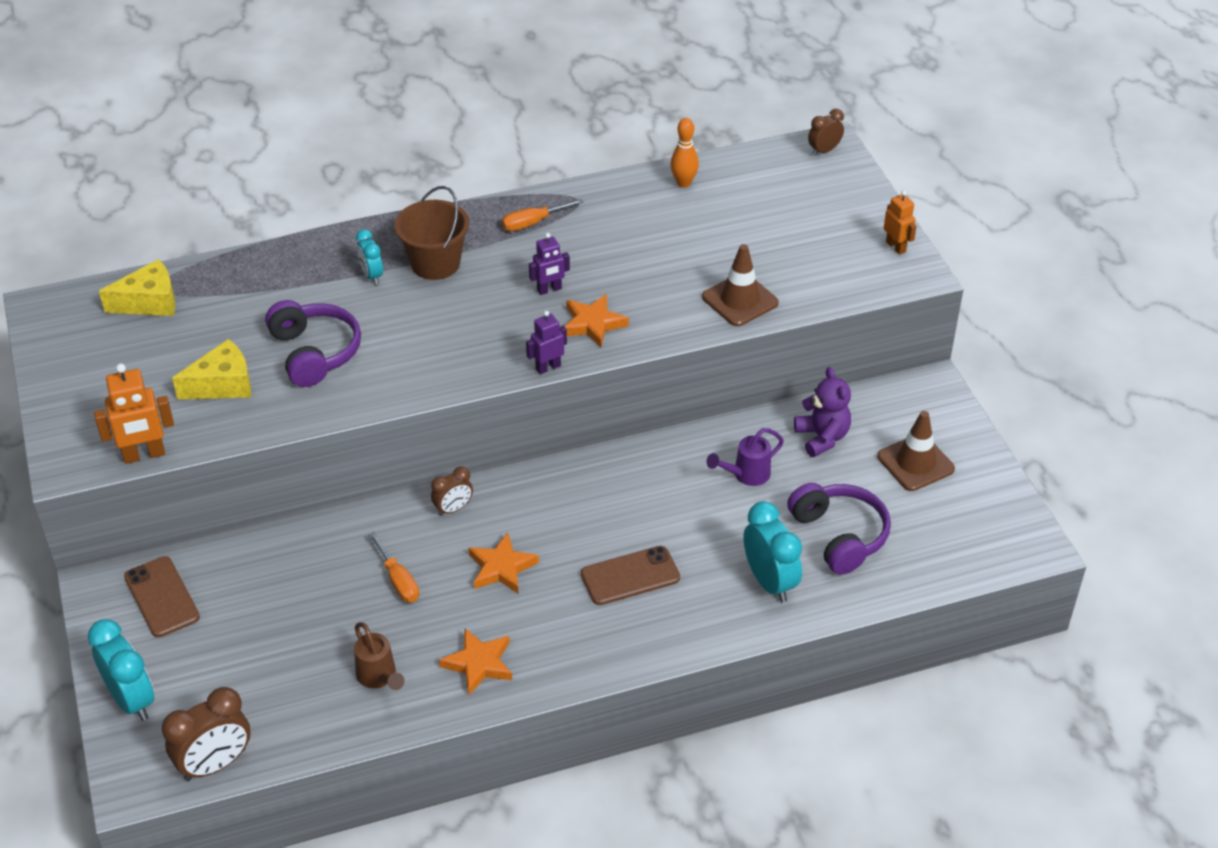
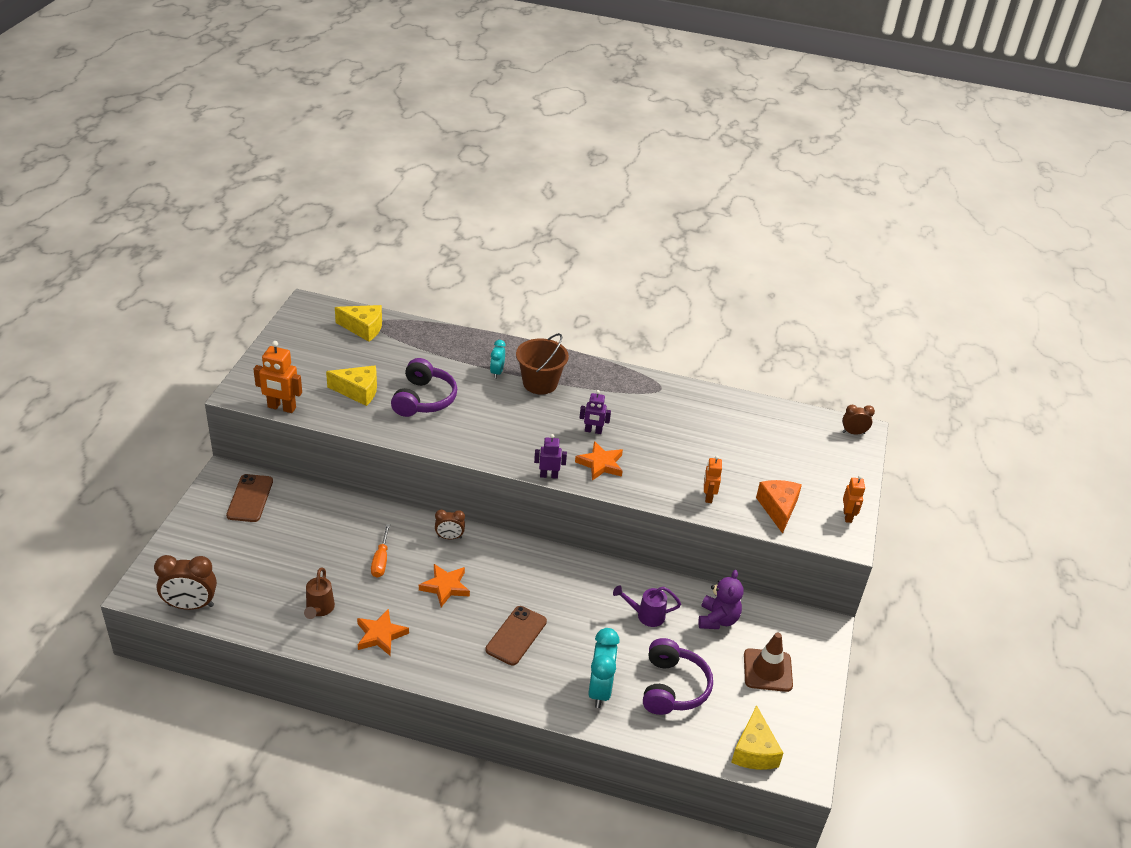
camera: 30 degrees right, 5 degrees down
turquoise clock [88,619,155,721] -> none
orange screwdriver [502,198,584,231] -> none
brown phone [581,546,680,605] -> brown phone turned 75 degrees counterclockwise [485,606,547,665]
orange bowling pin [670,118,699,188] -> none
brown traffic cone [702,244,779,326] -> orange robot [704,456,722,503]
none -> yellow cheese [731,705,783,770]
none -> orange cheese [756,480,802,534]

